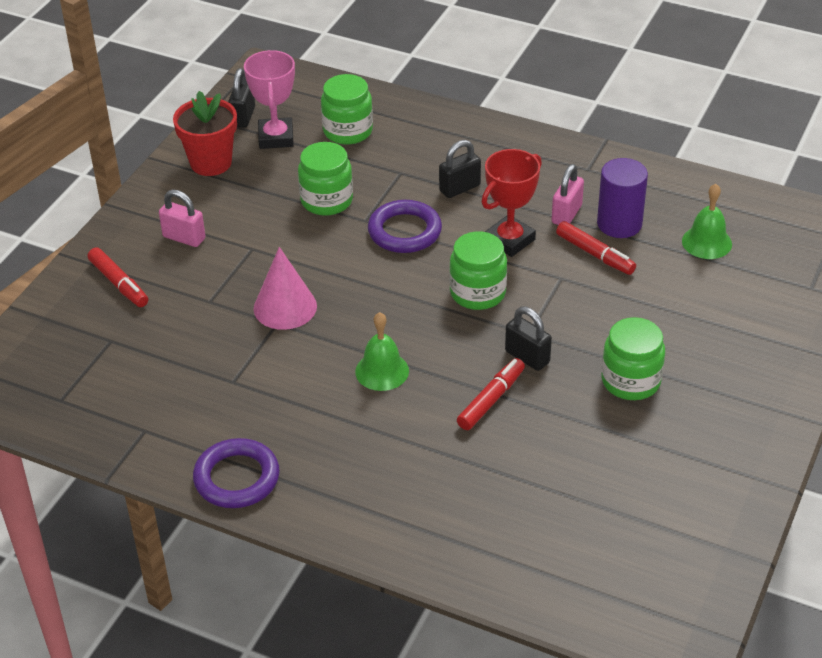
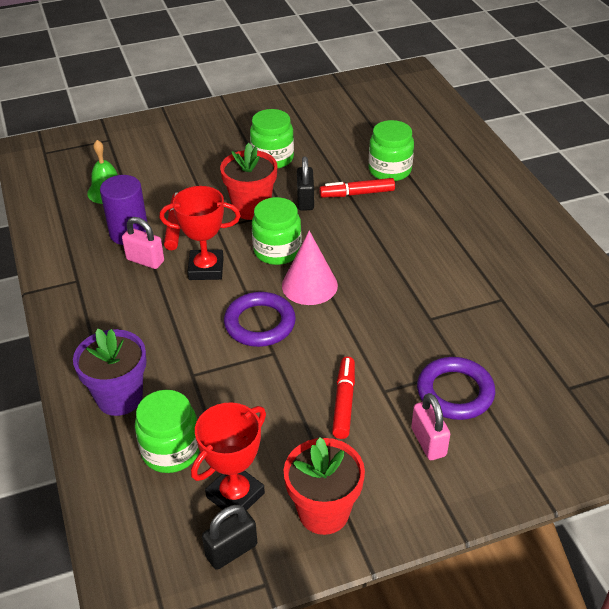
camera: 135 degrees left, 0 degrees up
red marker [88,247,148,307] -> red marker moved to [332,357,355,439]
purple ring [193,438,280,508] -> purple ring moved to [417,357,495,420]
pink trophy [244,50,295,149] -> red trophy [191,402,266,516]
pink cone [254,247,317,330] -> pink cone moved to [282,231,338,305]
green jar [298,142,353,216] -> green jar moved to [369,120,414,181]
green bell [355,312,409,391] -> none
black padlock [439,140,481,198] -> none
pink padlock [552,164,584,225] -> pink padlock turned 45 degrees clockwise [122,217,164,269]
none -> purple flower pot [73,328,147,416]
none -> red flower pot [220,143,277,220]

